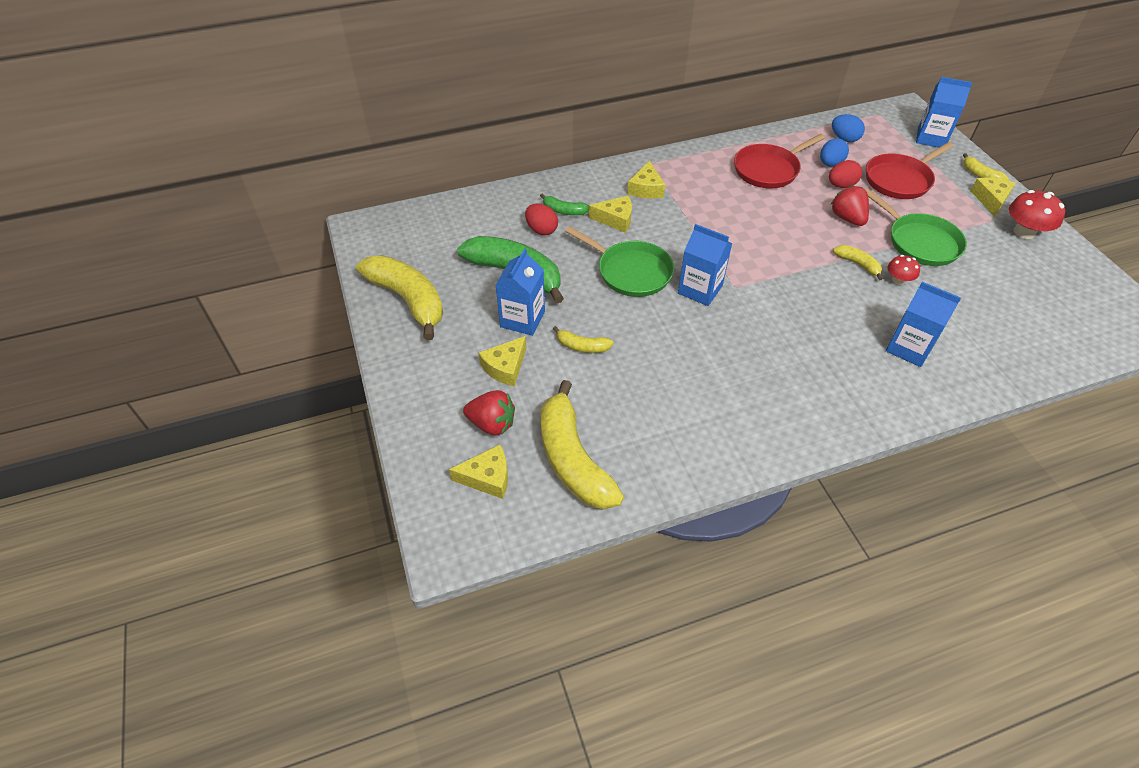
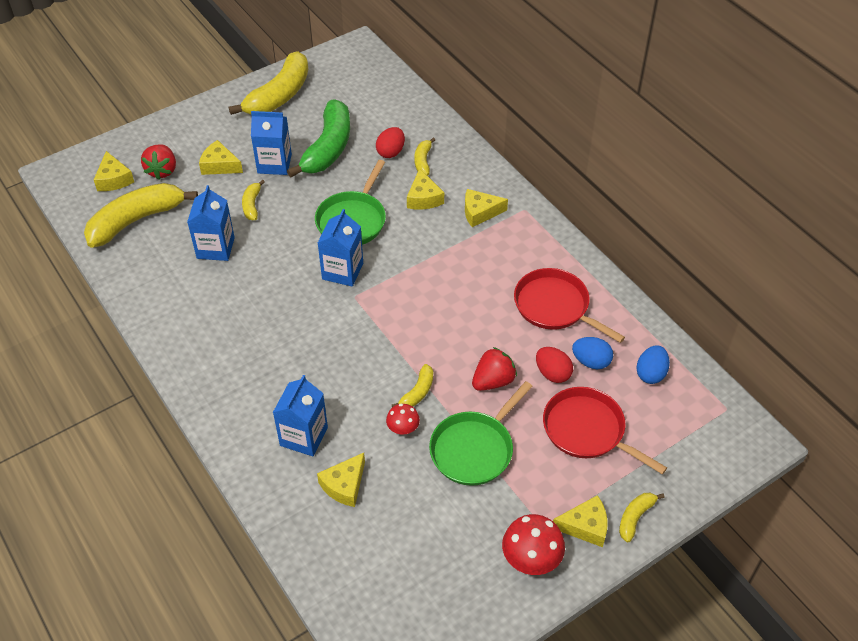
camera: 75 degrees right, 0 degrees up
green banana [540,193,589,215] -> yellow banana [415,138,435,175]
blue carton [916,77,973,148] -> blue carton moved to [187,185,235,261]
none -> yellow cheese [317,453,365,507]

